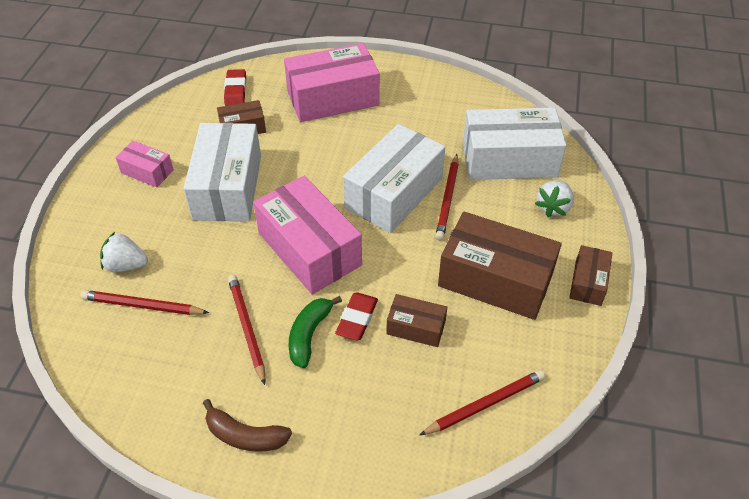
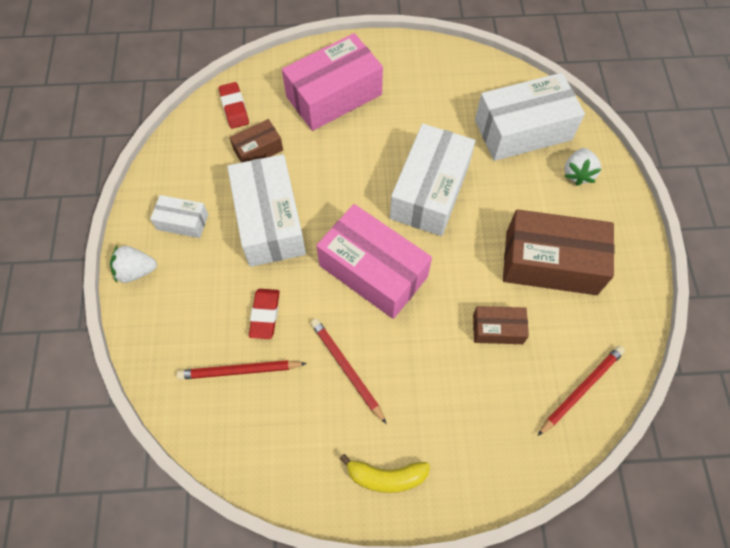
camera: 15 degrees left, 15 degrees up
white strawberry [100,232,148,272] -> white strawberry moved to [110,246,157,283]
pink box [115,140,174,187] -> white box [150,195,208,238]
brown banana [203,399,292,452] -> yellow banana [340,454,430,493]
green banana [289,296,342,368] -> none
red eraser [335,293,378,341] -> red eraser moved to [249,289,280,339]
red pencil [435,154,459,241] -> none
brown box [569,245,612,306] -> none

